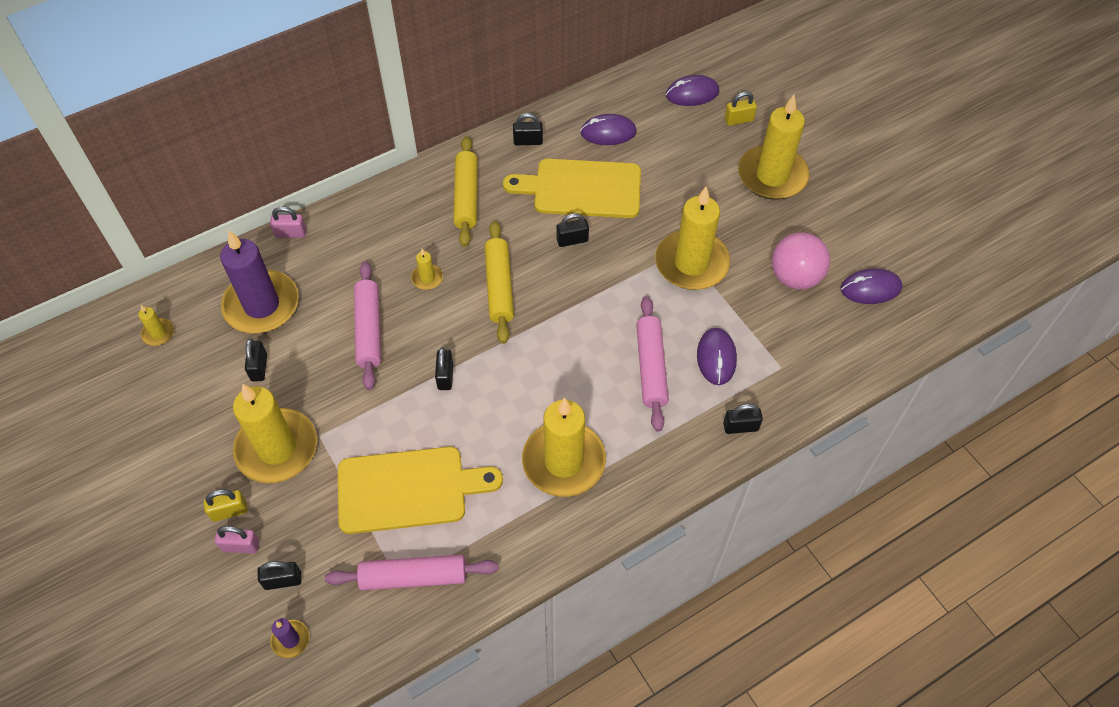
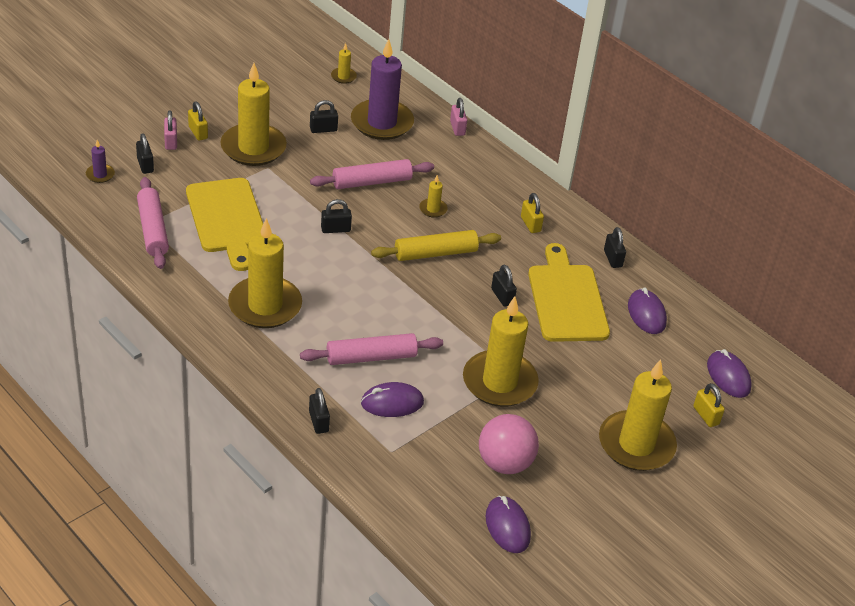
camera: 75 degrees right, 15 degrees down
yellow rolling pin [453,136,478,247] -> yellow padlock [521,193,544,233]

